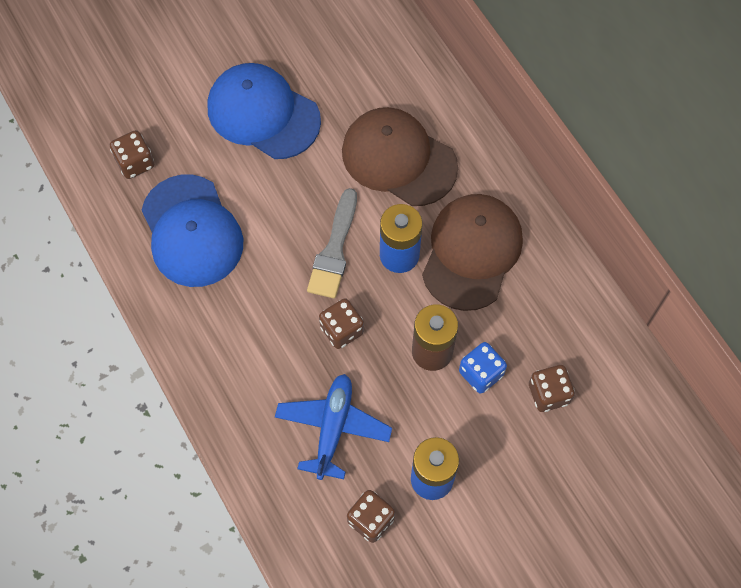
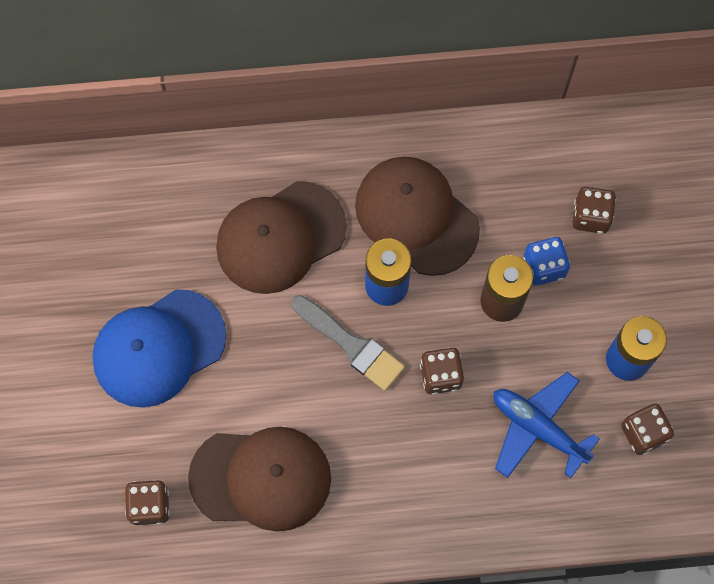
camera: 65 degrees left, 5 degrees up
blue cap [142,175,243,287] -> brown cap [188,427,331,532]

